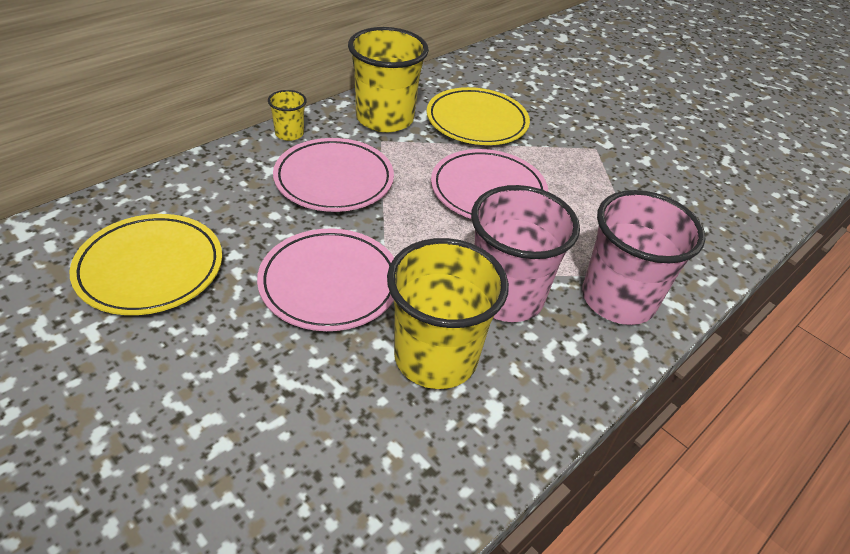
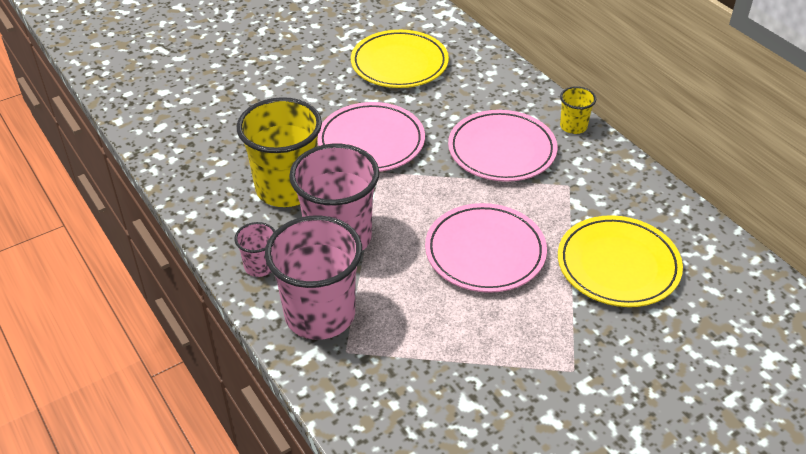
camera: 105 degrees right, 0 degrees up
yellow cup [348,27,429,132] -> none
none -> pink cup [234,222,275,277]

